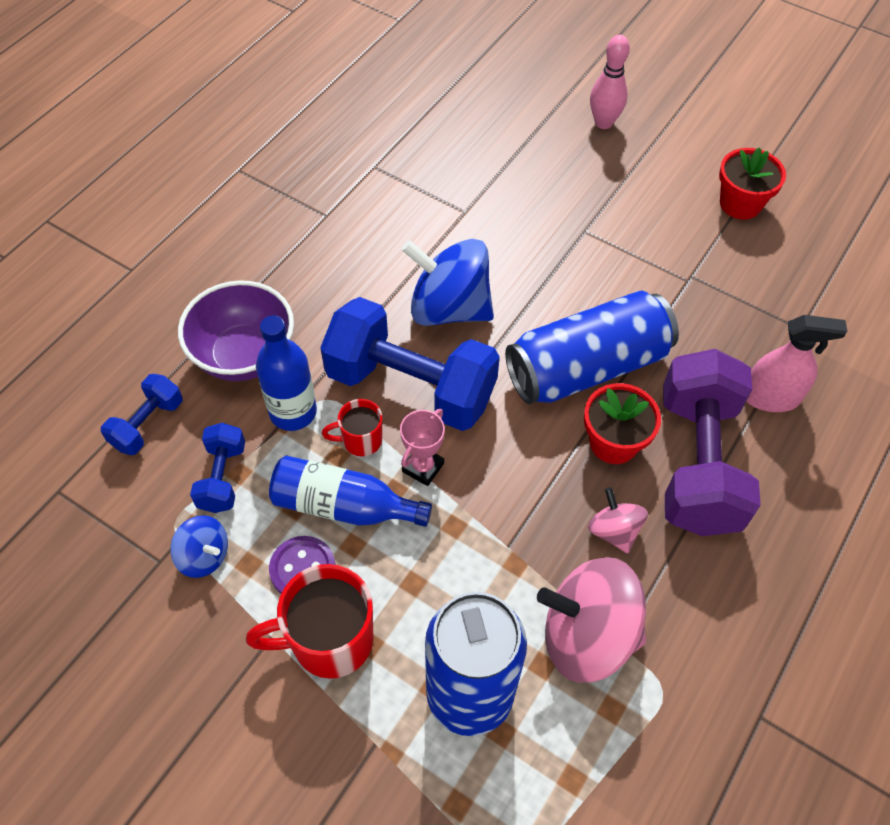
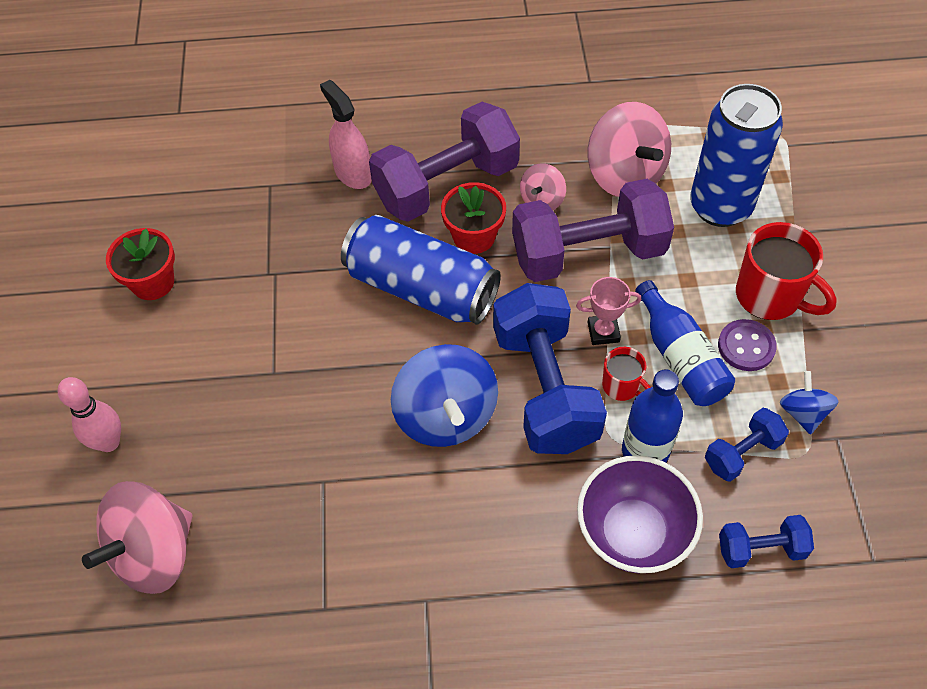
camera: 125 degrees left, 0 degrees up
none -> pink spinning top [82,481,193,594]
none -> purple dumbbell [512,179,674,282]

